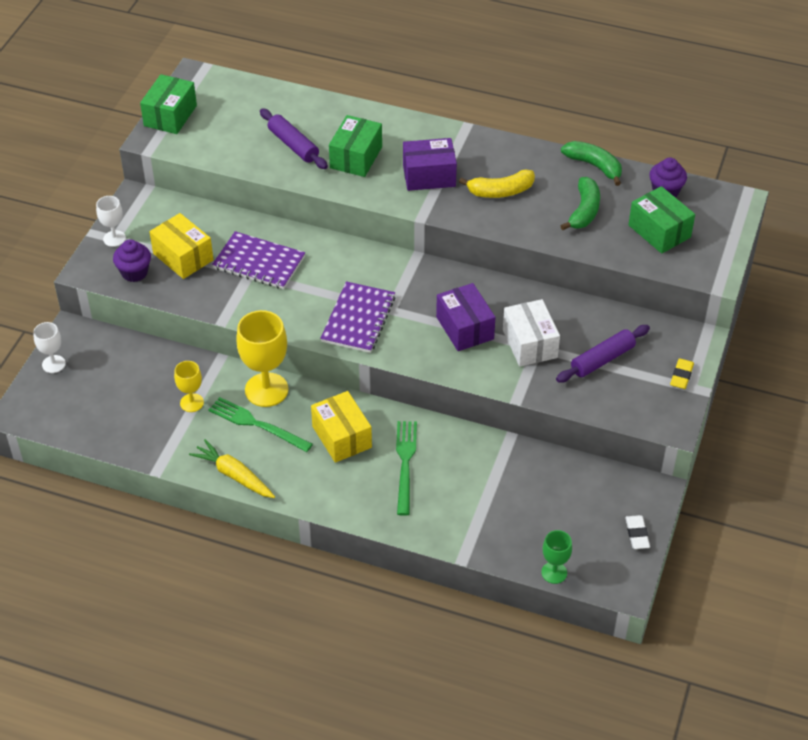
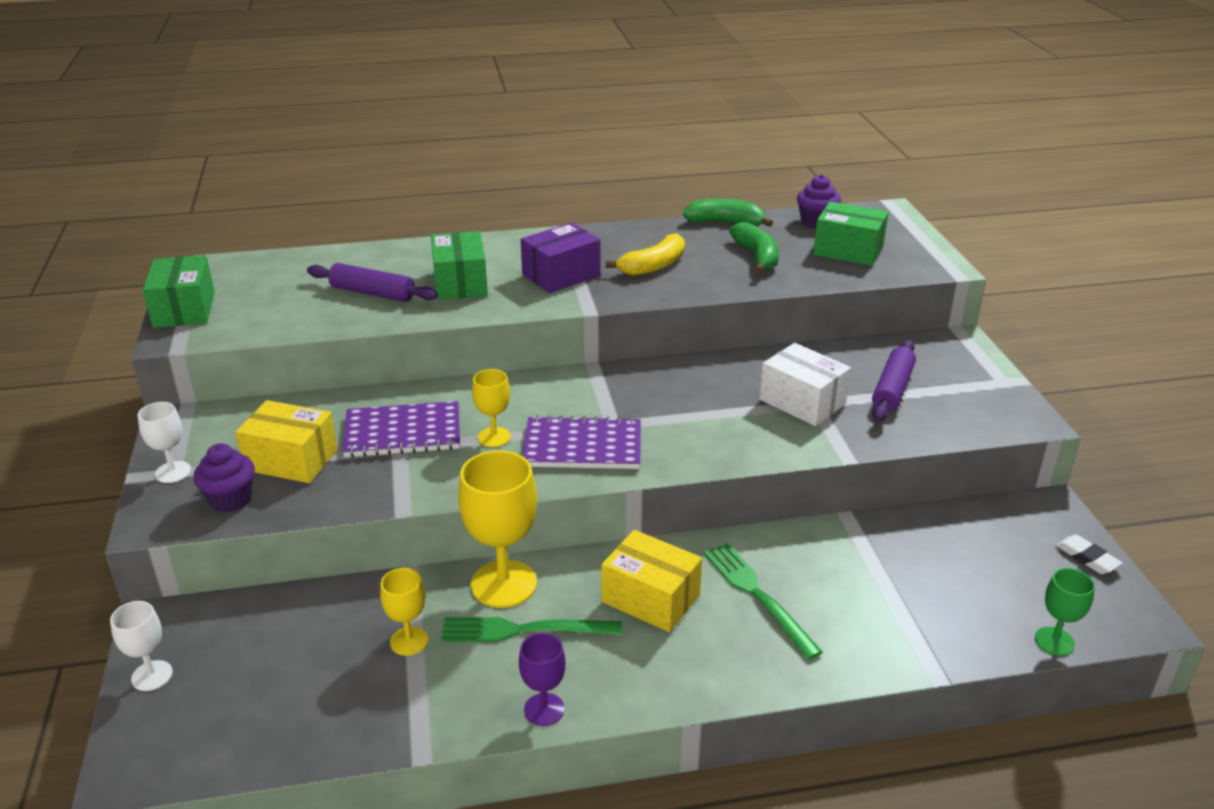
camera: 30 degrees left, 15 degrees down
yellow carrot [189,439,275,498] -> purple goblet [519,633,566,726]
purple notebook [320,281,396,353] -> purple notebook turned 75 degrees counterclockwise [522,415,641,469]
purple box [436,283,496,351] -> none
yellow eraser [670,358,694,389] -> none
none -> yellow goblet [472,369,511,447]

